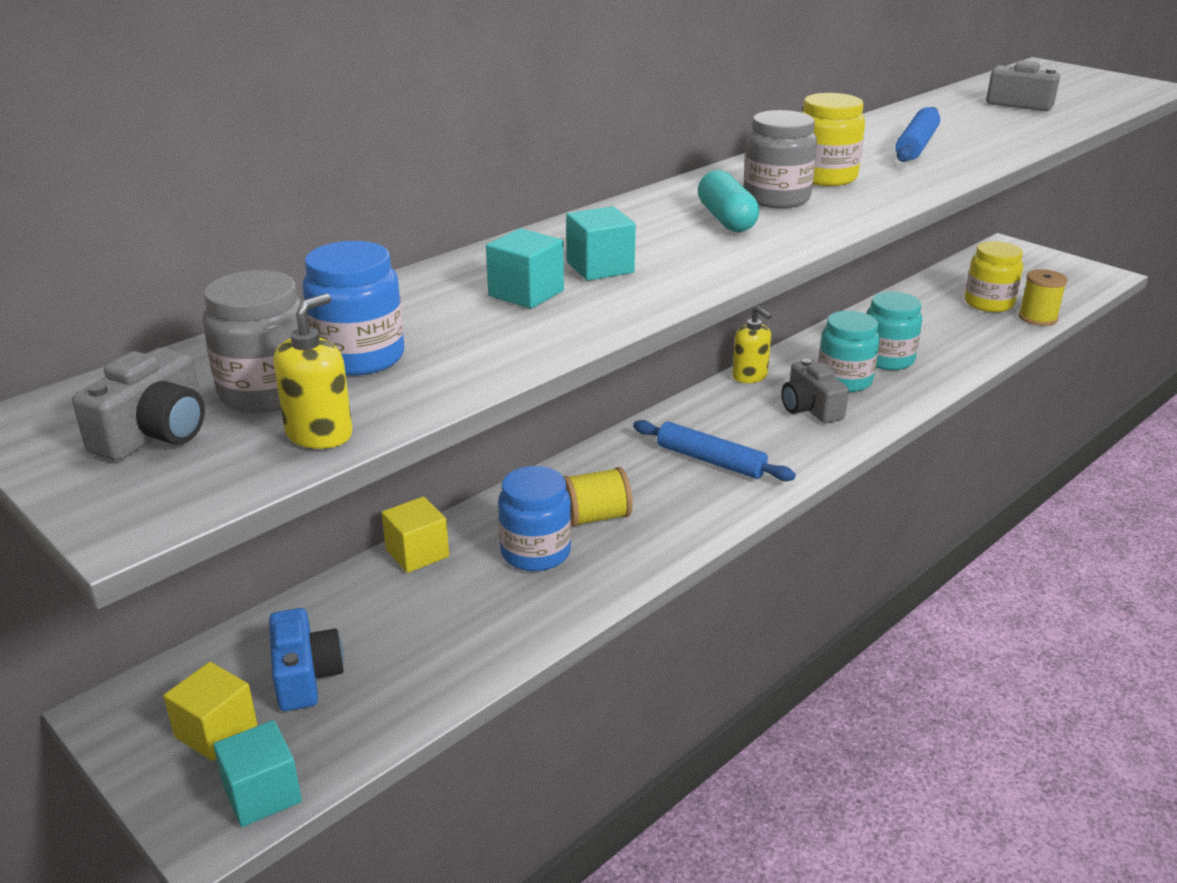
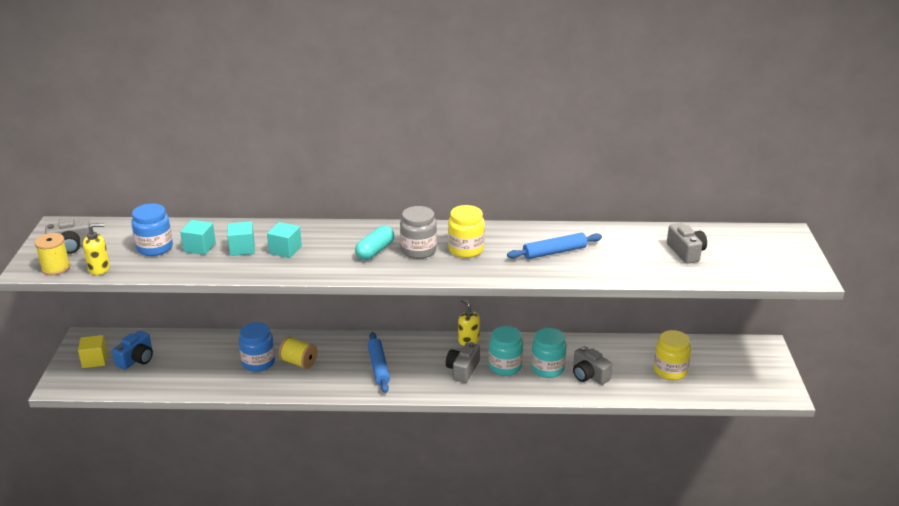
camera: 45 degrees right, 0 degrees up
grey jar [202,270,301,413] -> none
turquoise cube [213,720,302,827] -> turquoise cube moved to [180,220,216,255]
yellow cube [382,497,449,573] -> none
yellow soap dispenser [732,306,772,383] -> yellow soap dispenser turned 135 degrees clockwise [458,299,480,346]
yellow spool [1018,269,1068,326] -> yellow spool moved to [34,233,71,275]
none -> grey camera [573,346,613,385]

